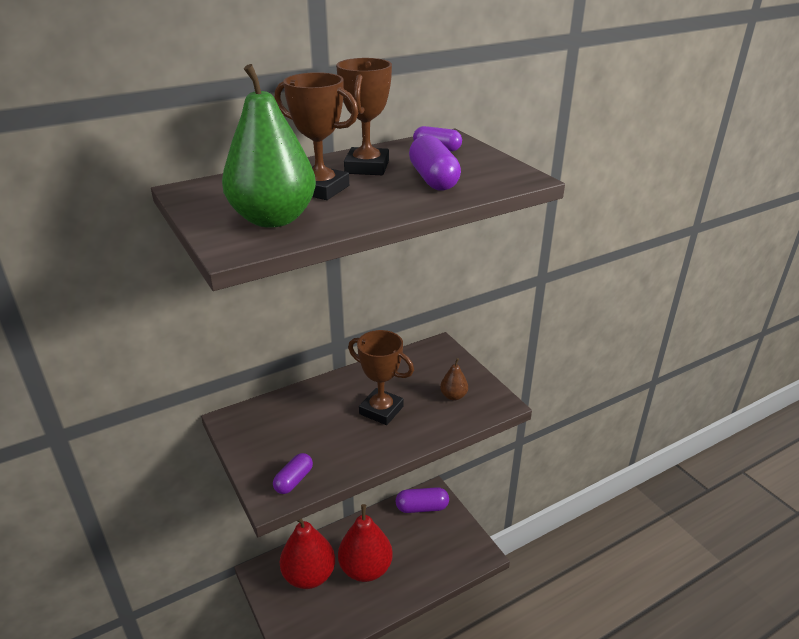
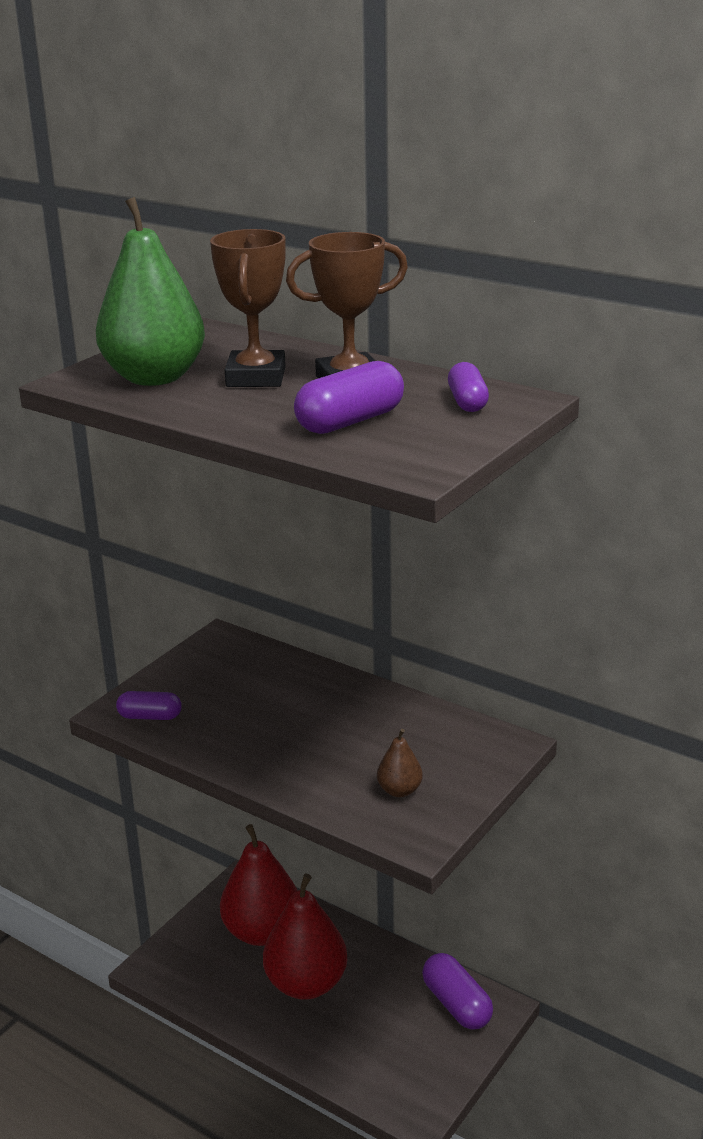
camera: 65 degrees right, 5 degrees down
brown trophy [348,330,414,425] -> none

